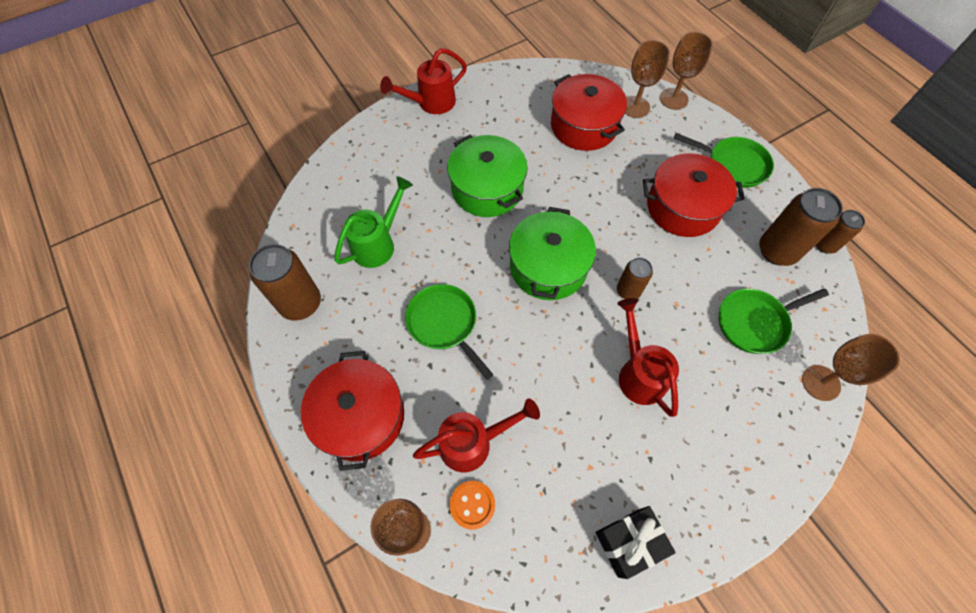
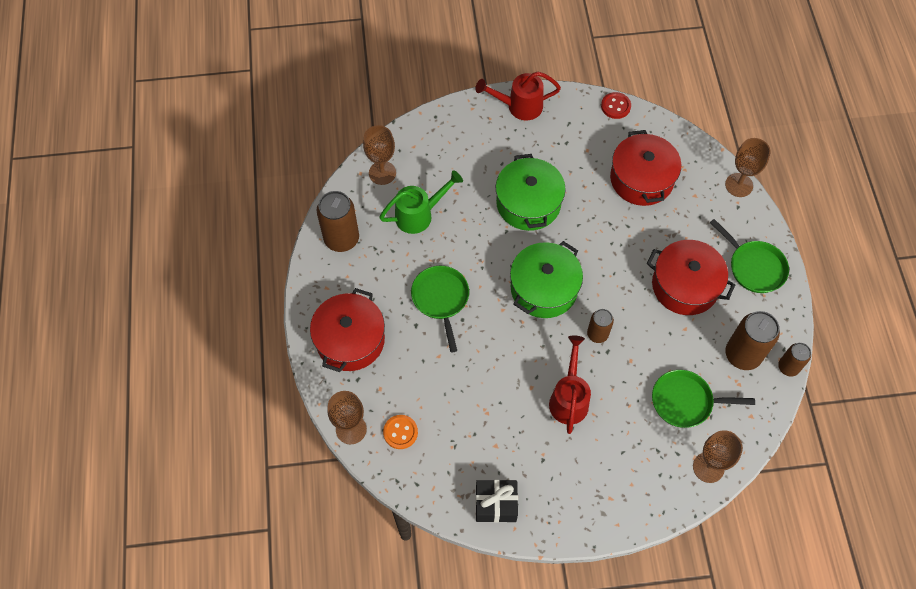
camera: 25 degrees right, 0 degrees up
red watering can [413,398,540,472] -> none
brown goblet [625,40,670,118] -> brown goblet moved to [363,125,396,185]
none -> red button [601,92,631,119]

